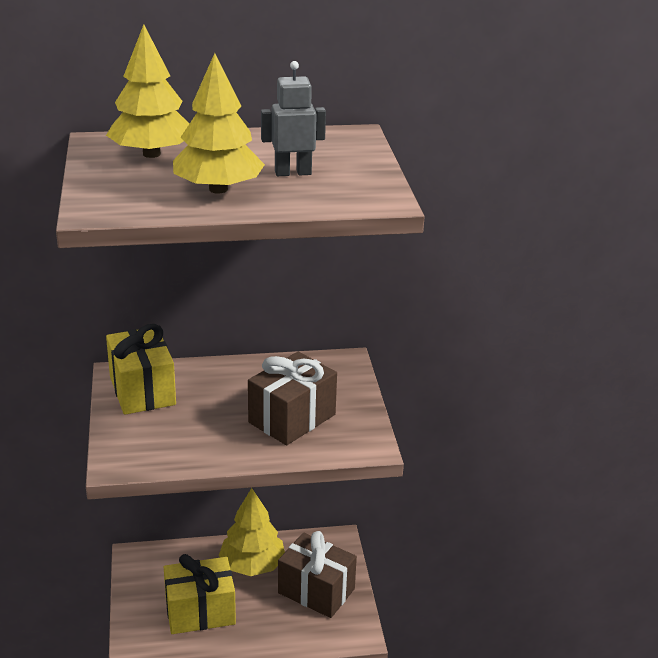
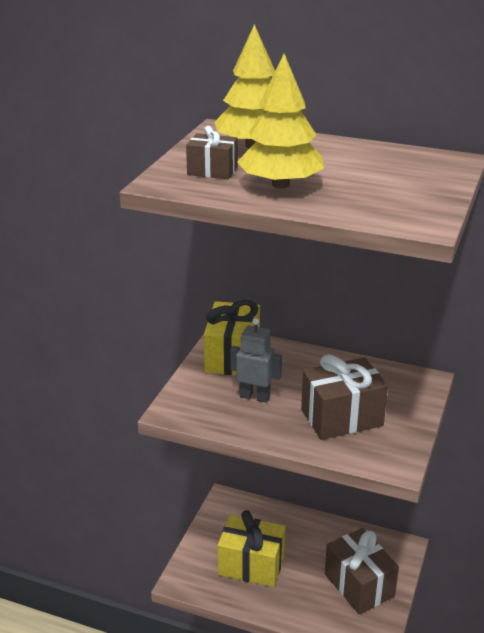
camera: 30 degrees right, 0 degrees up
yellow tree [218,488,285,576] -> none
grey robot [261,61,326,176] -> grey robot moved to [230,318,282,403]
none -> brown gift [186,126,238,179]

